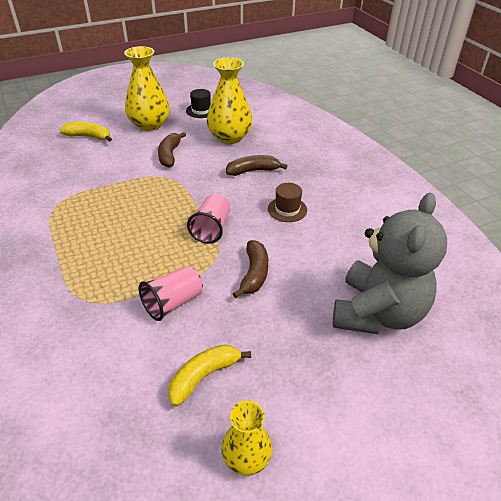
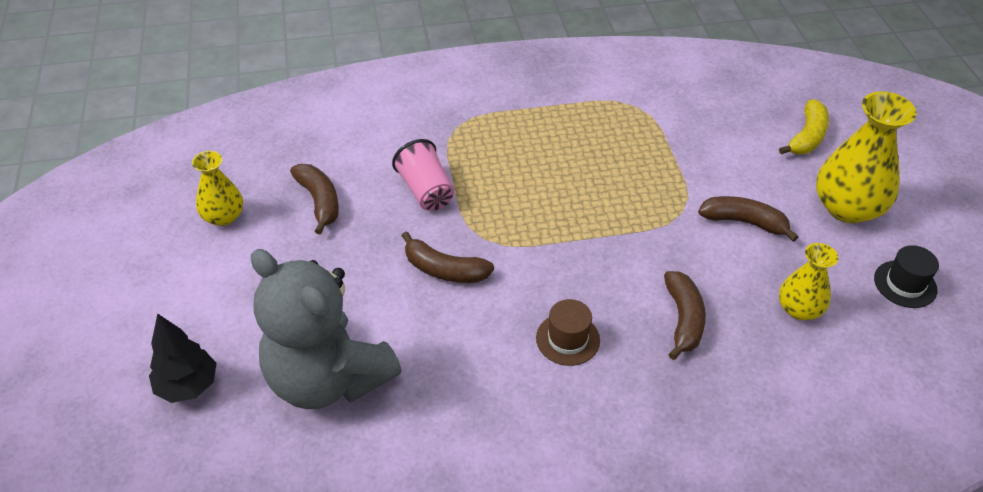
camera: 105 degrees right, 5 degrees up
yellow banana [168,344,251,407] -> brown banana [290,164,339,235]
pink cup [187,194,230,244] -> none
yellow vase [207,57,252,144] -> yellow vase [779,243,838,320], size x0.58
none -> black tree [149,313,217,403]

